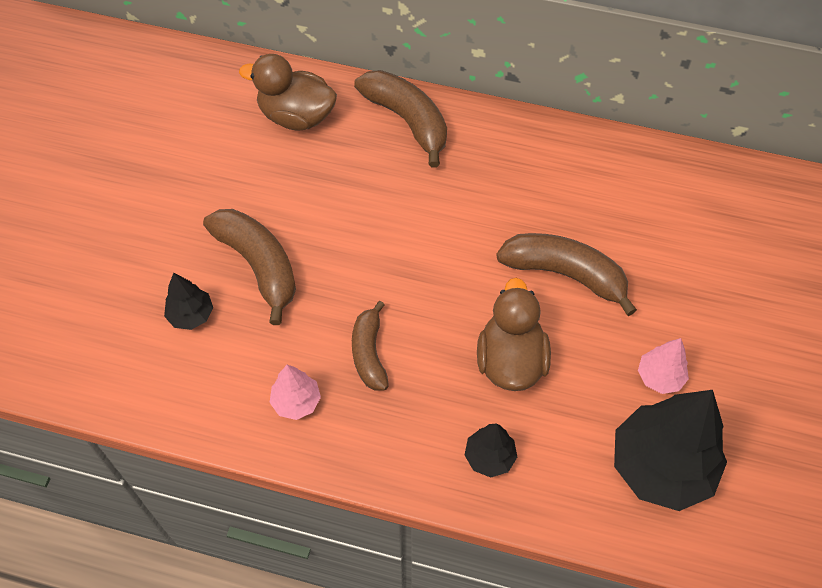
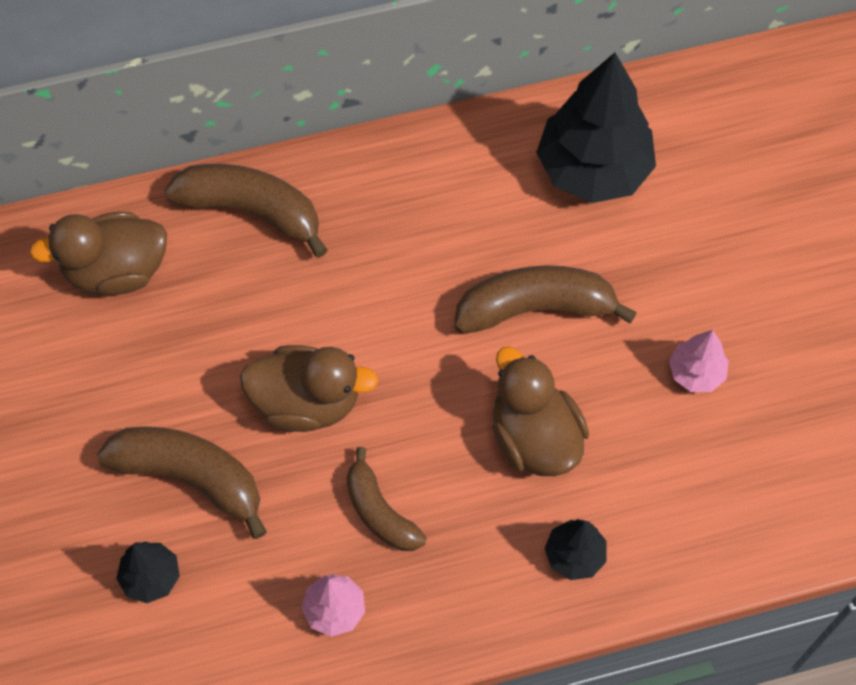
camera: 30 degrees left, 5 degrees up
black tree [614,390,727,511] -> black tree moved to [536,53,656,203]
none -> brown duck [240,345,378,432]

